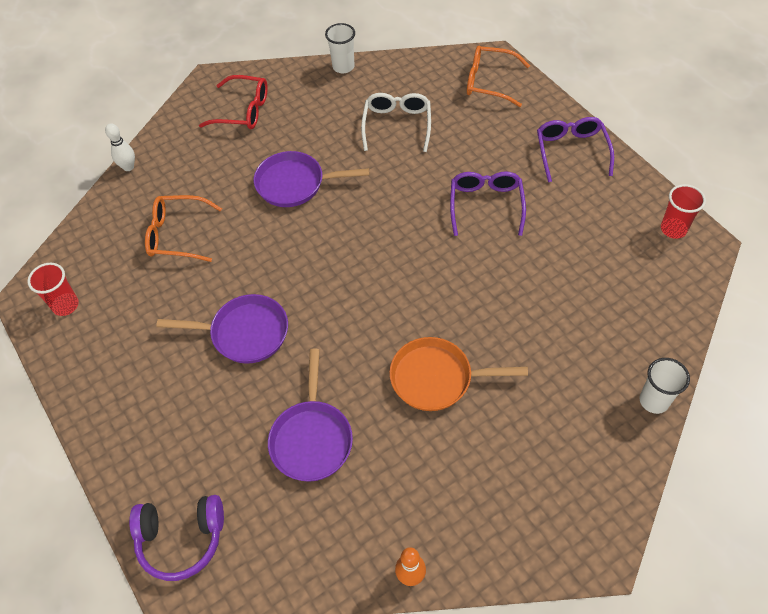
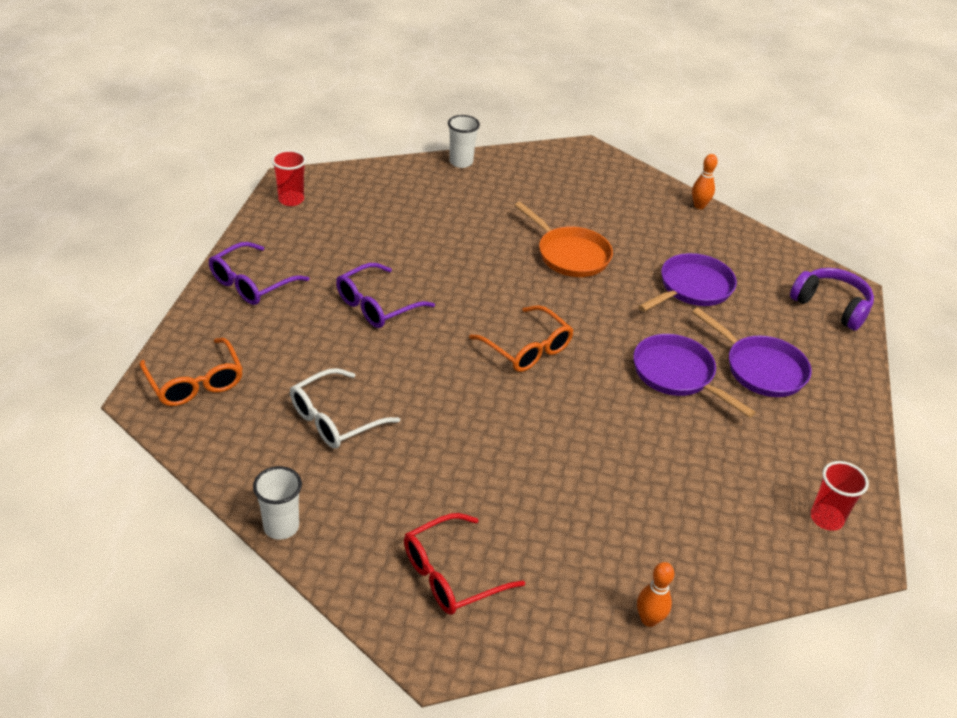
camera: 140 degrees left, 15 degrees down
white bowling pin [105,123,135,171] -> orange bowling pin [637,562,674,627]
orange glasses [145,195,222,262] -> orange glasses moved to [469,305,573,372]
red glasses [199,75,268,129] -> red glasses turned 90 degrees counterclockwise [404,513,525,615]
purple pan [254,151,369,207] -> purple pan moved to [692,307,812,397]

